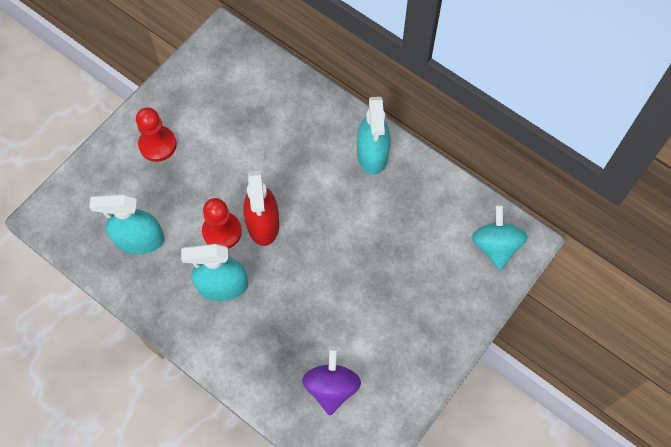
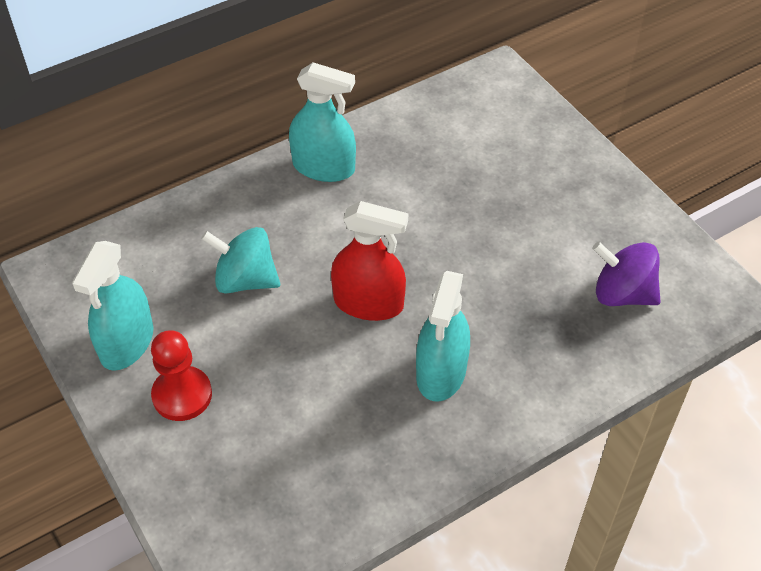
camera: 70 degrees left, 15 degrees down
turquoise spray bottle [89,194,165,254] -> turquoise spray bottle moved to [72,241,153,371]
red pawn [202,198,242,249] -> none
turquoise spinning top [472,205,528,270] -> turquoise spinning top moved to [201,227,280,294]

